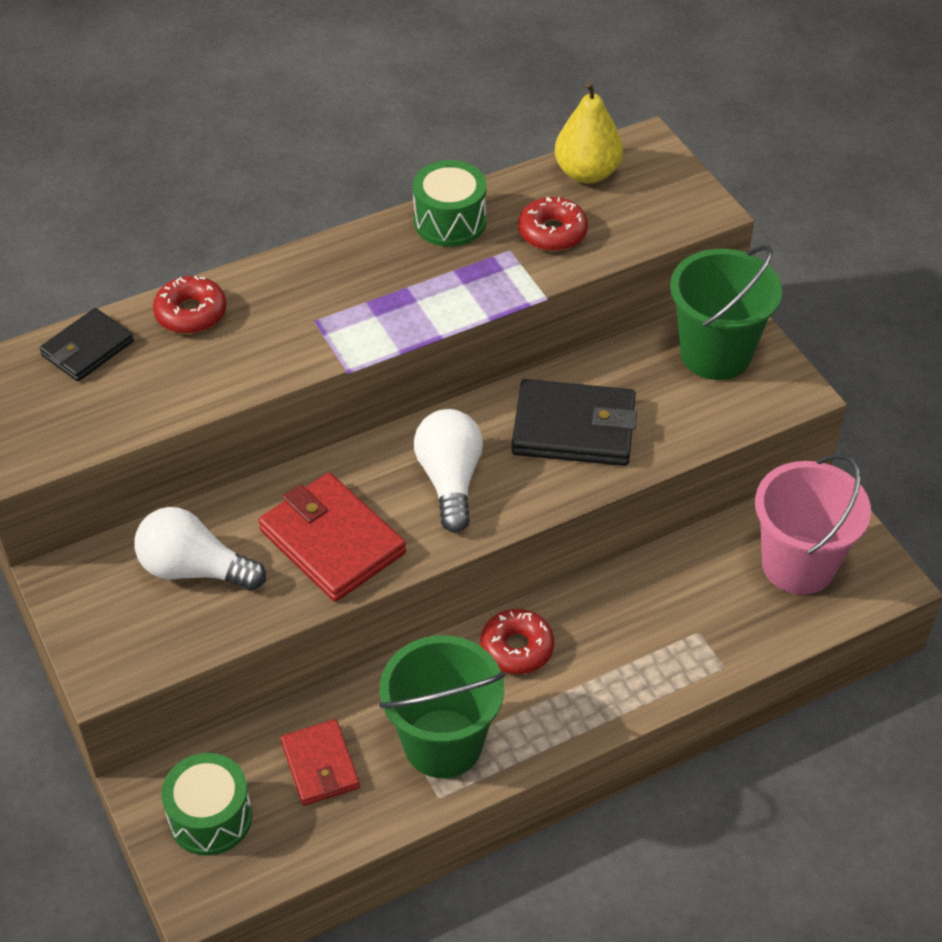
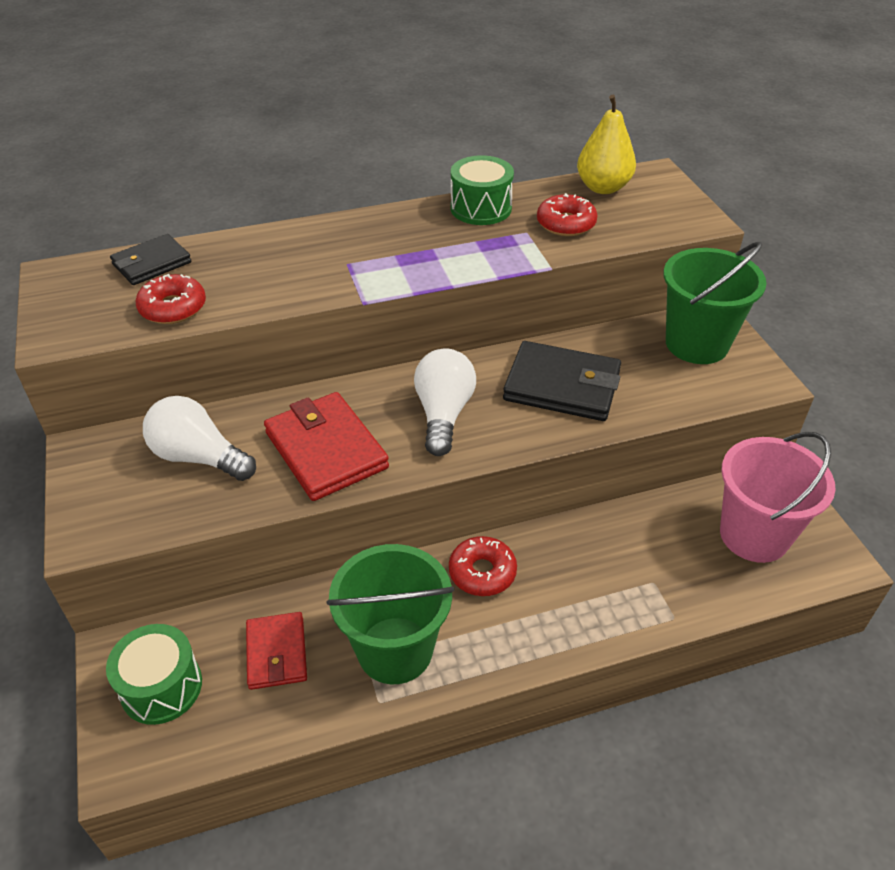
camera: 10 degrees right, 5 degrees down
red donut [153,276,227,334] -> red donut moved to [136,274,206,324]

